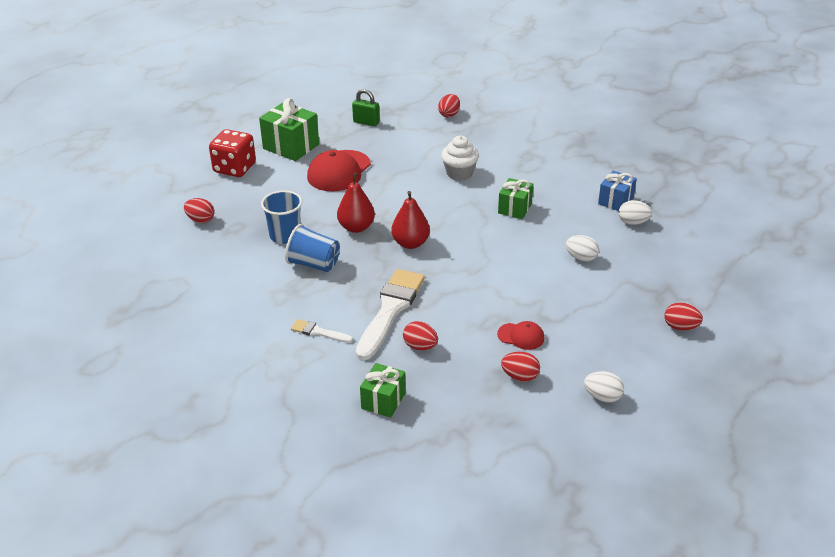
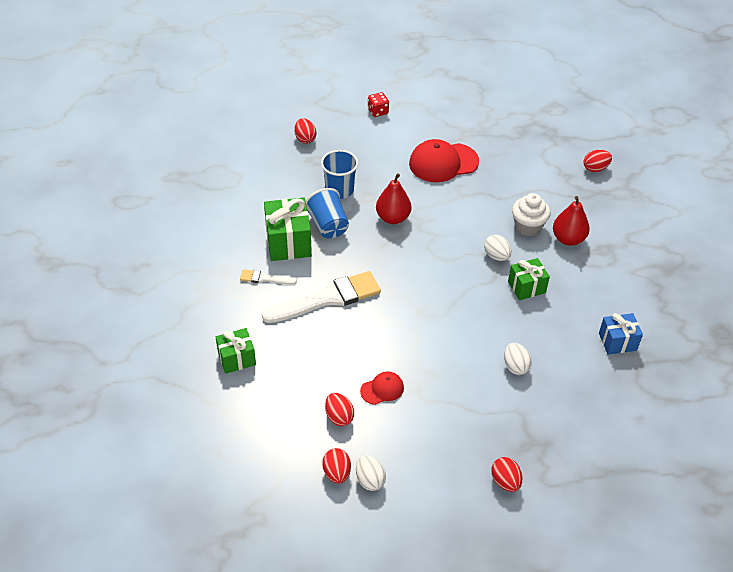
camera: 45 degrees right, 10 degrees up
red dice [209,129,256,177] -> red dice [368,92,389,117], size x0.54
green gift [259,98,319,161] -> green gift moved to [264,197,312,261]
white brush [291,319,353,343] -> white brush turned 60 degrees counterclockwise [240,269,297,285]
green padlock [352,89,380,126] -> none
red pear [391,191,430,249] -> red pear moved to [553,196,590,246]
red egg [403,321,438,350] -> red egg moved to [322,448,351,484]
red cap [497,321,545,350] -> red cap turned 90 degrees counterclockwise [360,372,404,405]
white egg [619,200,652,225] -> white egg moved to [484,235,511,261]

